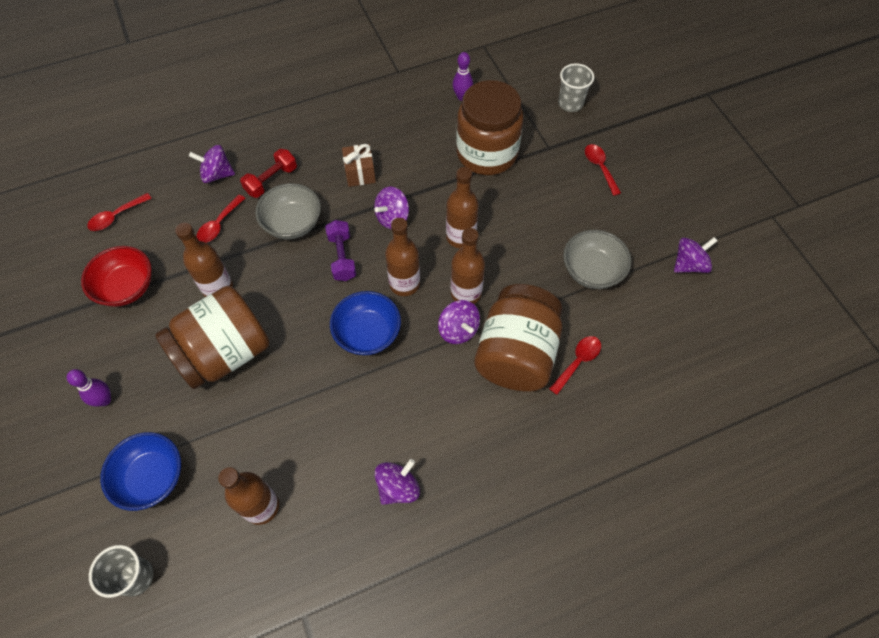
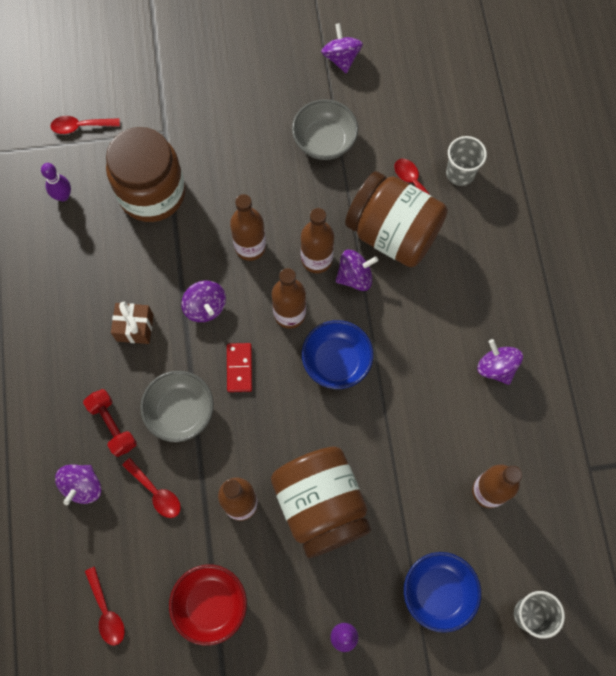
camera: 75 degrees left, 10 degrees up
purple dumbbell [325,220,356,281] -> red domino [227,343,252,392]
grey cup [558,63,594,112] -> grey cup moved to [446,136,487,186]
red spoon [585,144,621,196] -> red spoon moved to [50,116,120,134]

